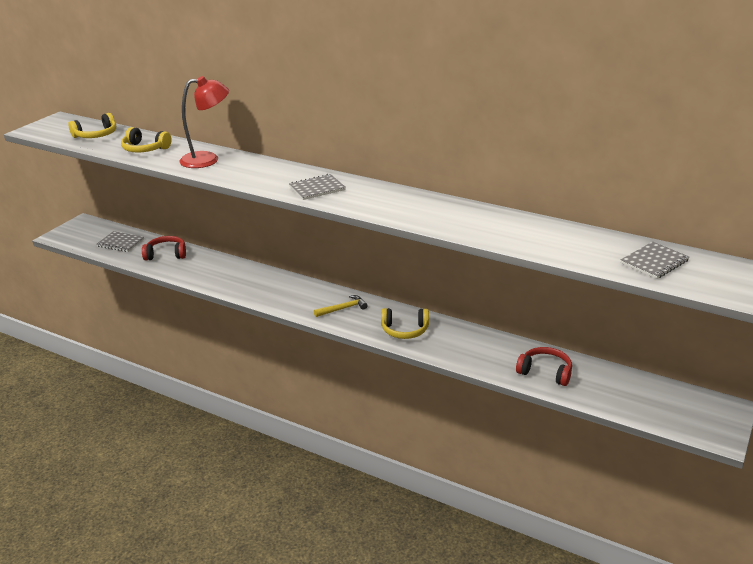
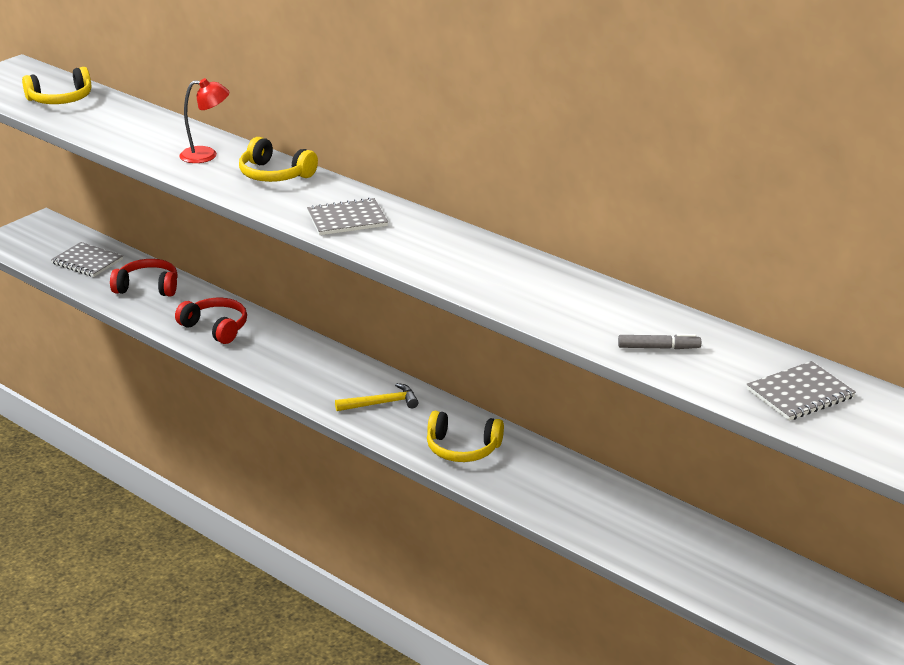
camera: 10 degrees right, 0 degrees up
yellow headphones [121,127,172,152] -> yellow headphones moved to [239,137,318,182]
red lamp [179,76,229,168] -> red lamp [179,78,230,163], size x0.64
red headphones [516,347,572,386] -> red headphones moved to [175,298,247,344]
none -> grey marker [618,334,701,349]

